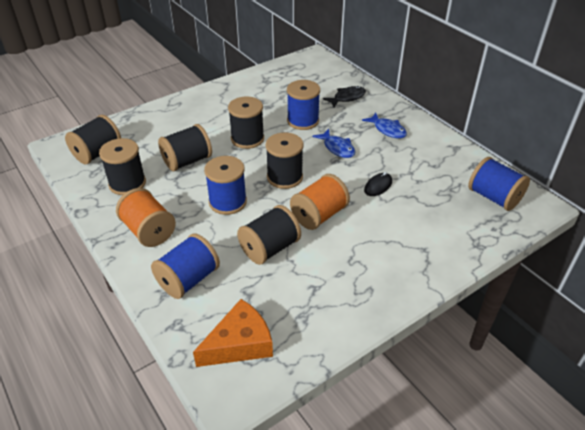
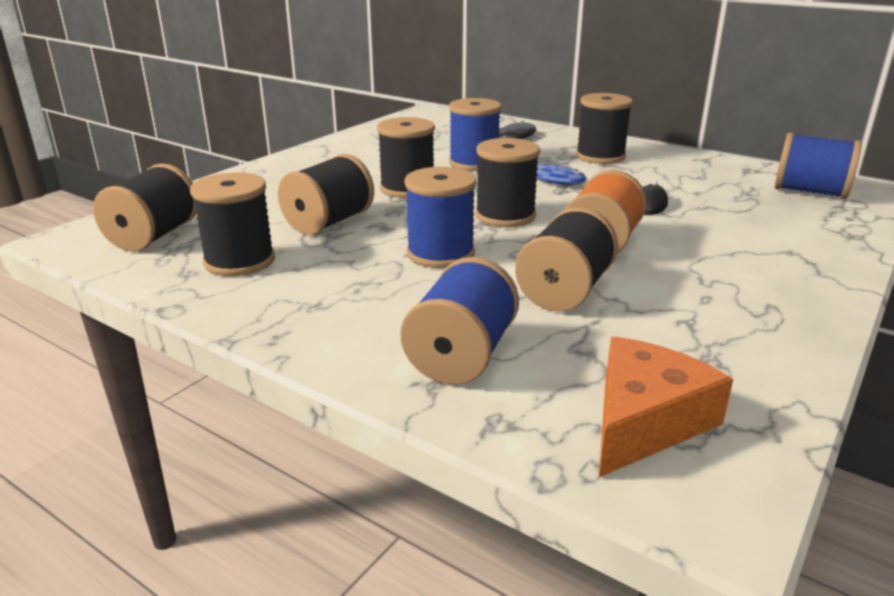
camera: 20 degrees left, 15 degrees down
orange spool [116,188,176,247] -> none
blue fish [362,113,407,139] -> black spool [576,93,633,164]

